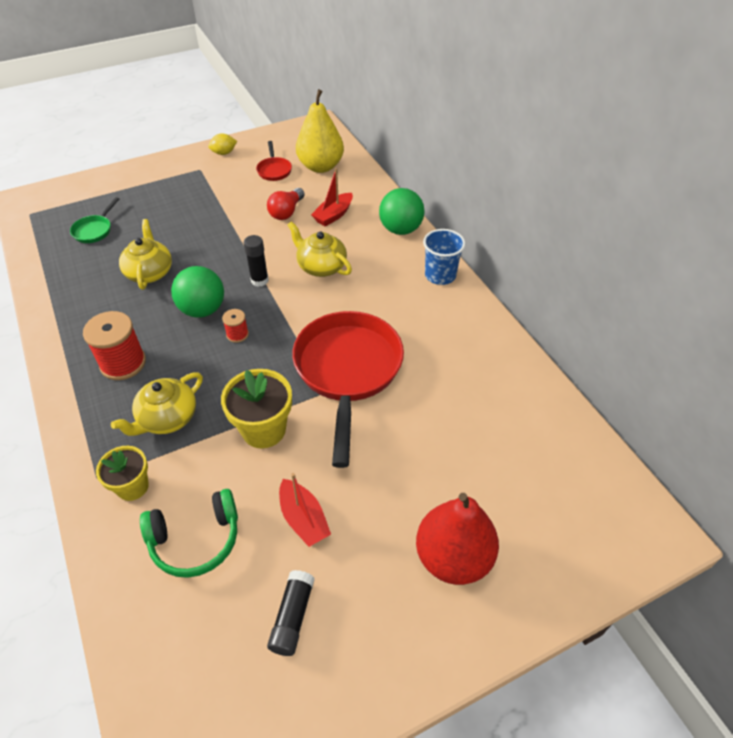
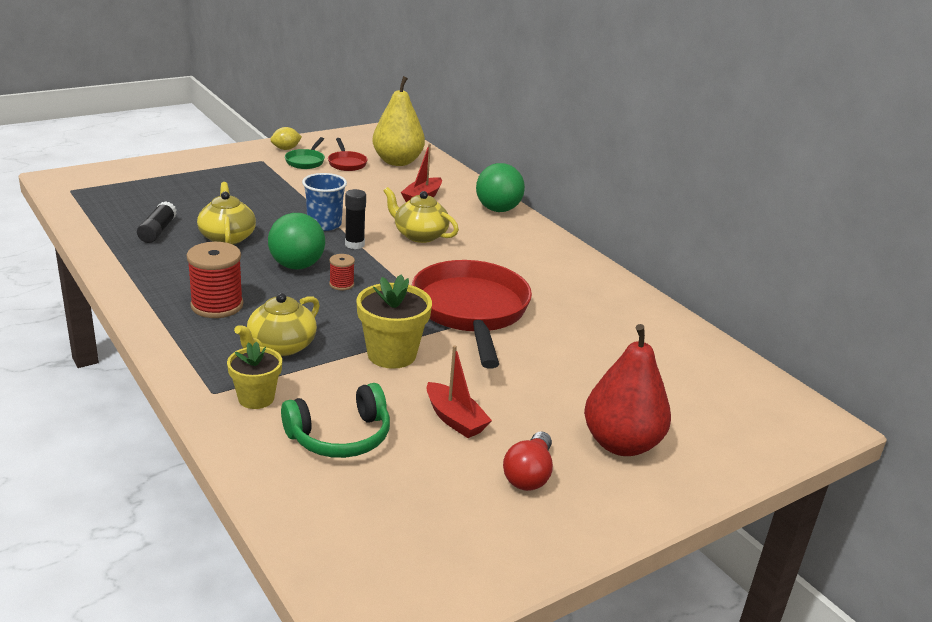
camera: 10 degrees left, 20 degrees down
green pan [70,197,119,243] -> green pan moved to [285,137,325,169]
red light bulb [267,188,305,220] -> red light bulb moved to [503,431,553,491]
black glue stick [267,570,314,656] -> black glue stick moved to [137,201,177,243]
blue cup [423,229,465,285] -> blue cup moved to [302,173,347,231]

